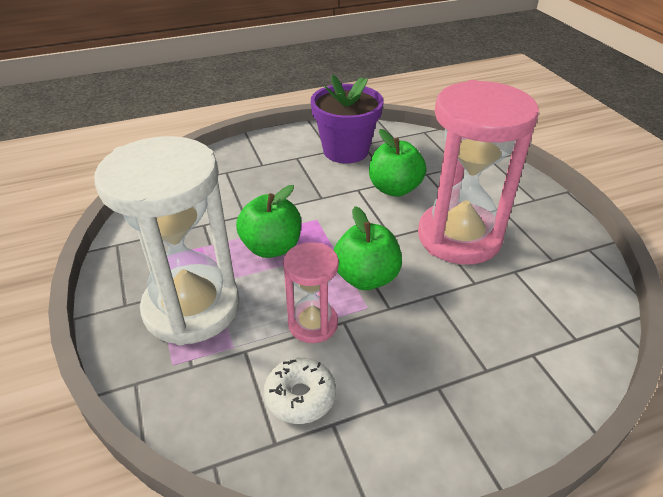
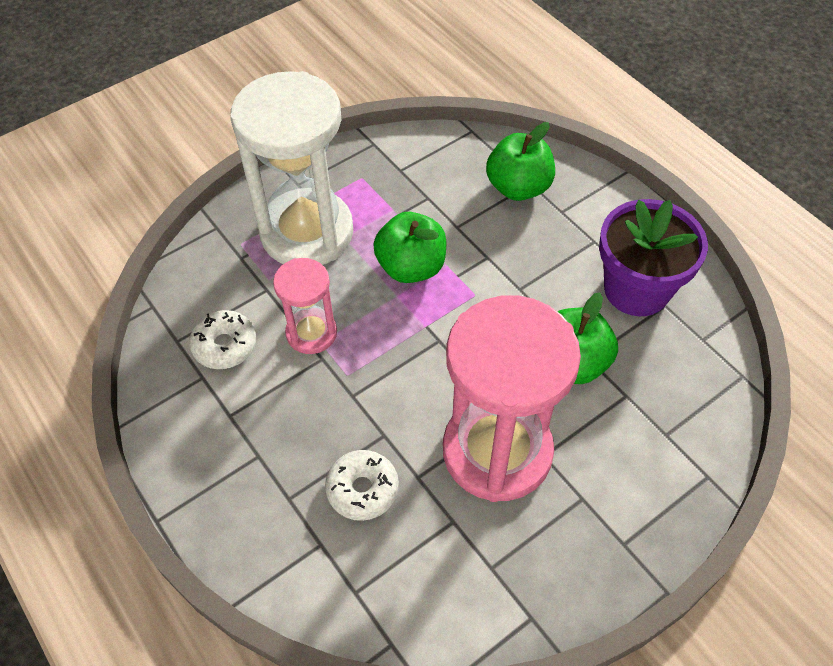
camera: 75 degrees right, 15 degrees up
green apple [333,206,402,290] -> green apple moved to [486,122,555,201]
none -> white donut [325,450,399,521]

